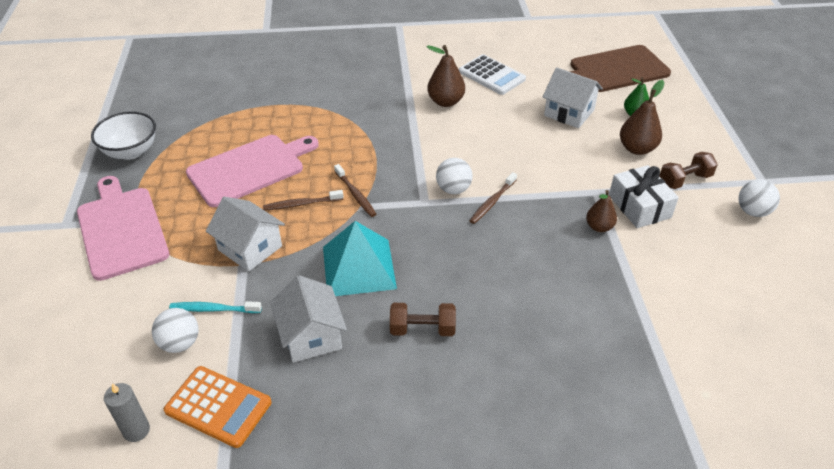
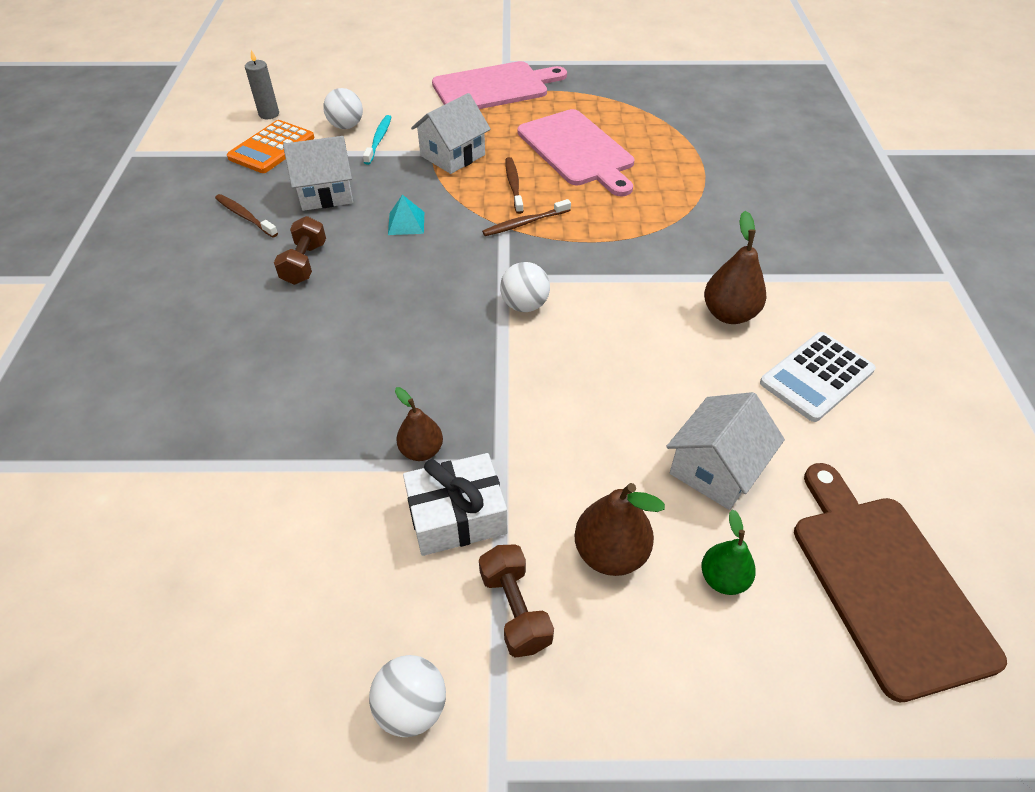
camera: 95 degrees right, 5 degrees up
white bowl [91,111,156,160] -> none
turquoise pyramid [323,221,397,296] -> turquoise pyramid [388,195,424,235], size x0.48
brown toothbrush [469,172,517,224] -> brown toothbrush moved to [215,194,278,237]

